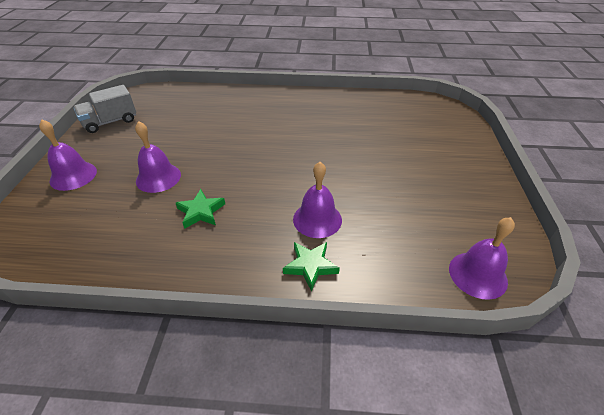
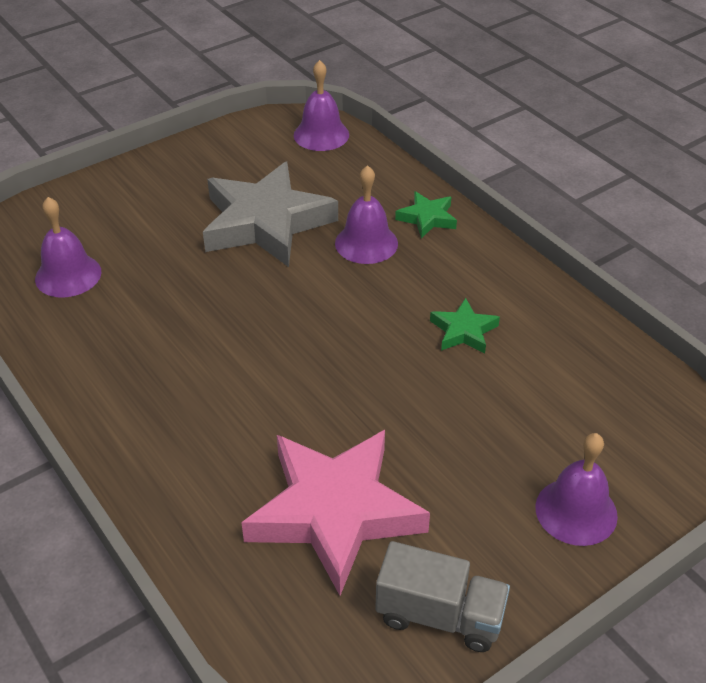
camera: 130 degrees left, 0 degrees up
purple bell [135,121,181,193] -> purple bell moved to [35,197,101,297]
none -> grey star [203,162,338,267]
none -> pink star [241,430,430,595]

